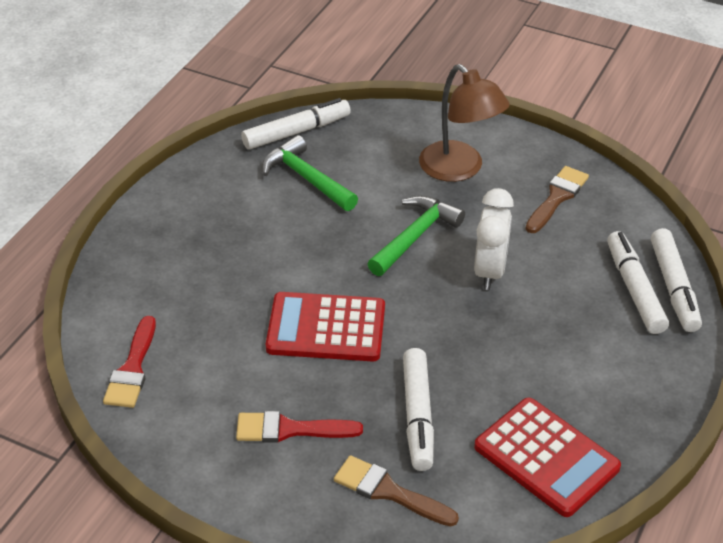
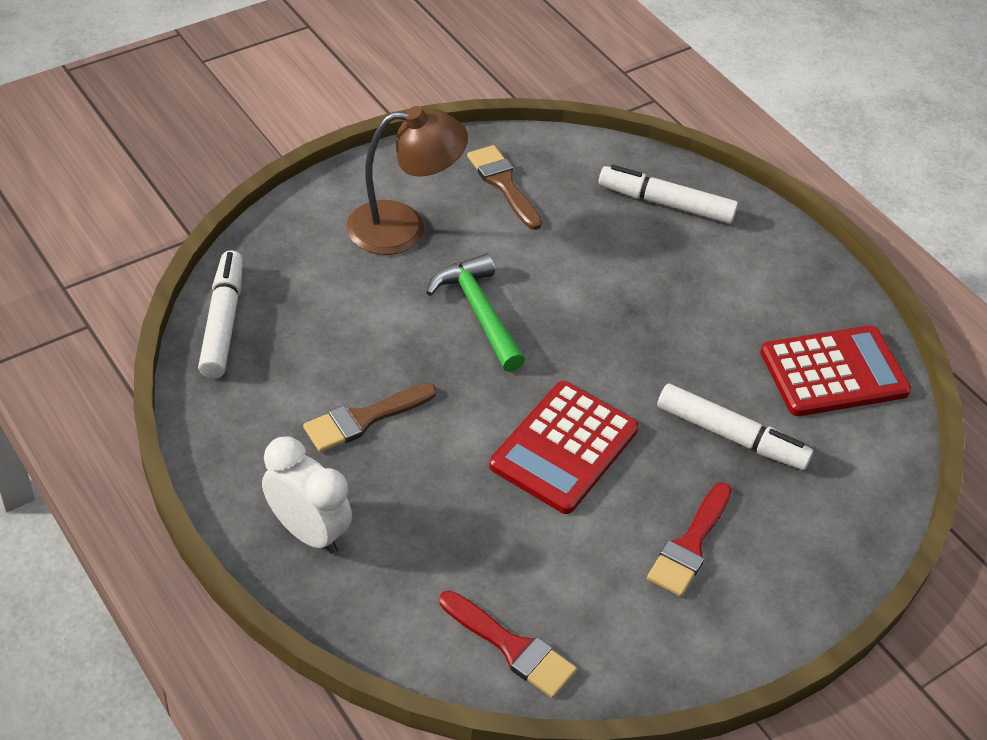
camera: 65 degrees left, 5 degrees up
green hammer [262,135,358,211] -> none
brown brush [334,455,459,526] -> brown brush moved to [303,383,436,452]
white clock [474,188,514,290] -> white clock moved to [262,437,352,554]
white marker [651,228,702,332] -> none

